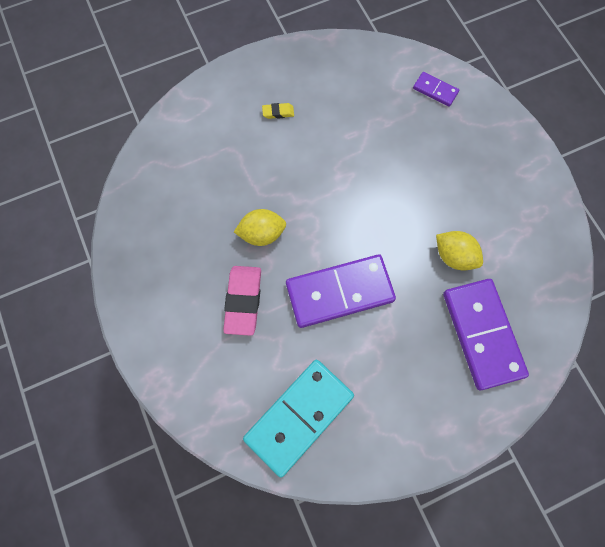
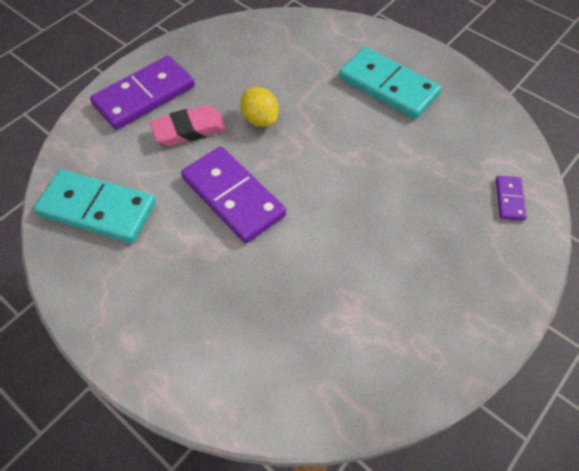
camera: 65 degrees right, 15 degrees down
yellow eraser [262,103,294,119] -> turquoise domino [339,47,442,119]
yellow lemon [436,231,483,270] -> none
purple domino [443,279,529,390] -> purple domino moved to [90,56,195,130]

